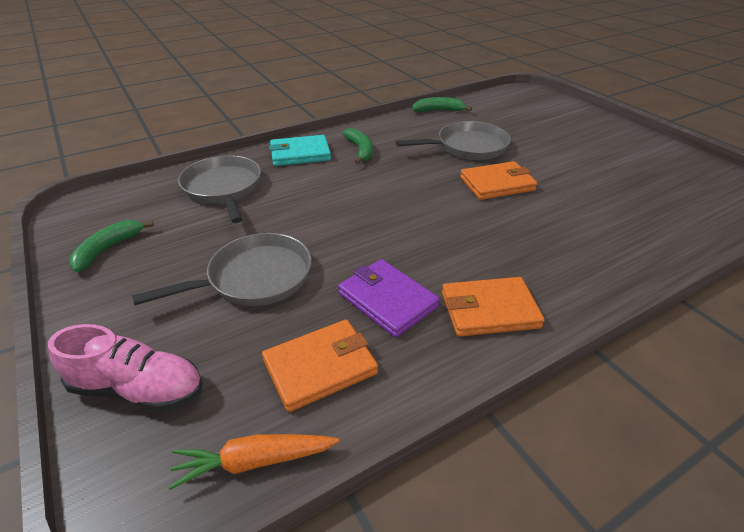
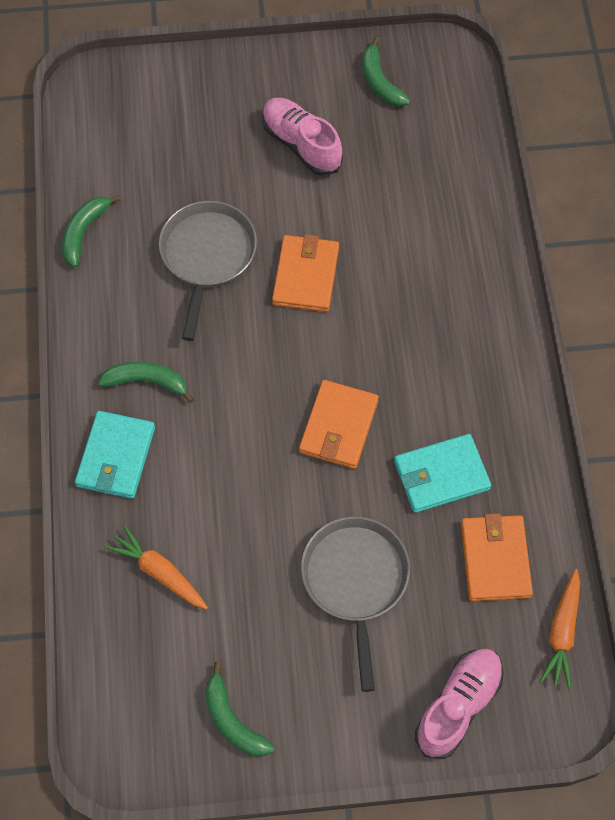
camera: 65 degrees left, 25 degrees up
grey pan [178,155,261,223] -> orange carrot [106,525,208,610]
purple wallet [338,259,440,337] -> turquoise wallet [394,434,491,513]
orange wallet [442,277,545,337] -> orange wallet moved to [299,380,379,469]
none -> pink shoe [262,98,343,176]
none -> green banana [362,37,410,107]

